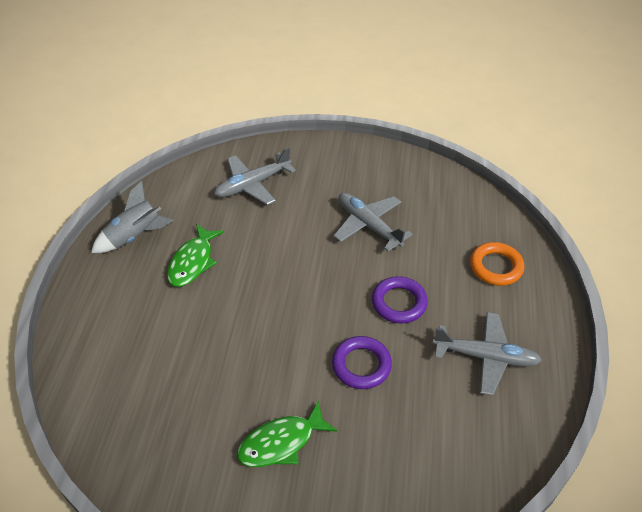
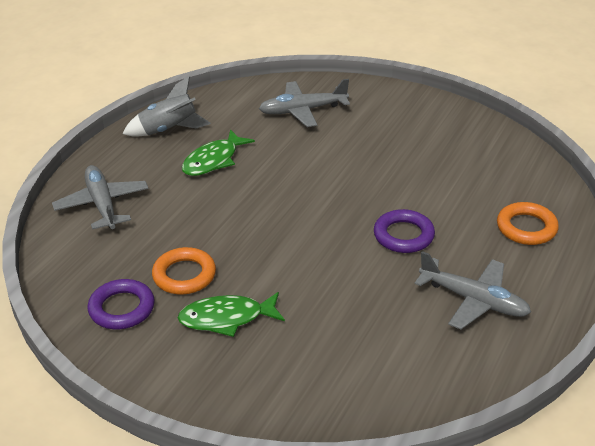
camera: 20 degrees right, 10 degrees down
purple ring [332,336,392,389] -> purple ring moved to [88,279,155,329]
grey plane [333,193,413,252] -> grey plane moved to [52,165,149,230]
none -> orange ring [152,247,216,295]

